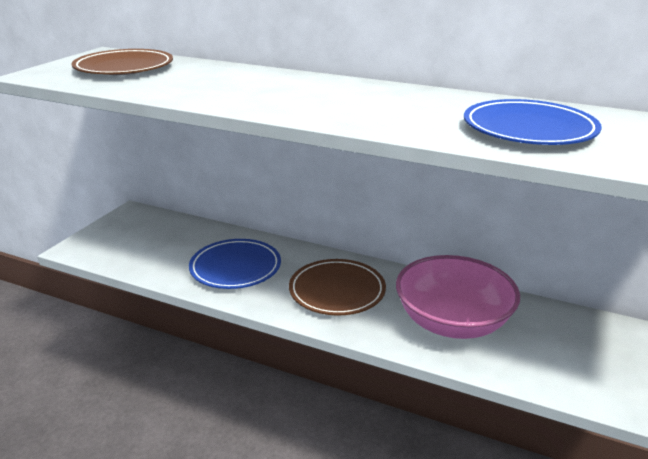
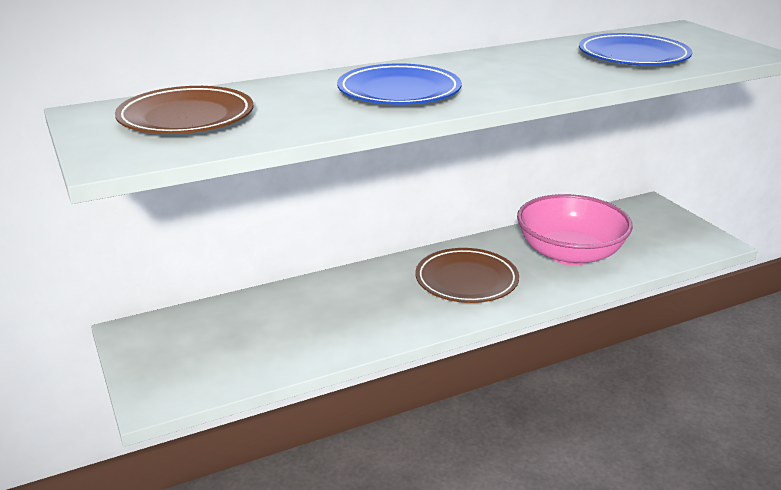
camera: 50 degrees left, 0 degrees up
blue plate [189,239,281,289] -> blue plate moved to [337,63,462,105]

